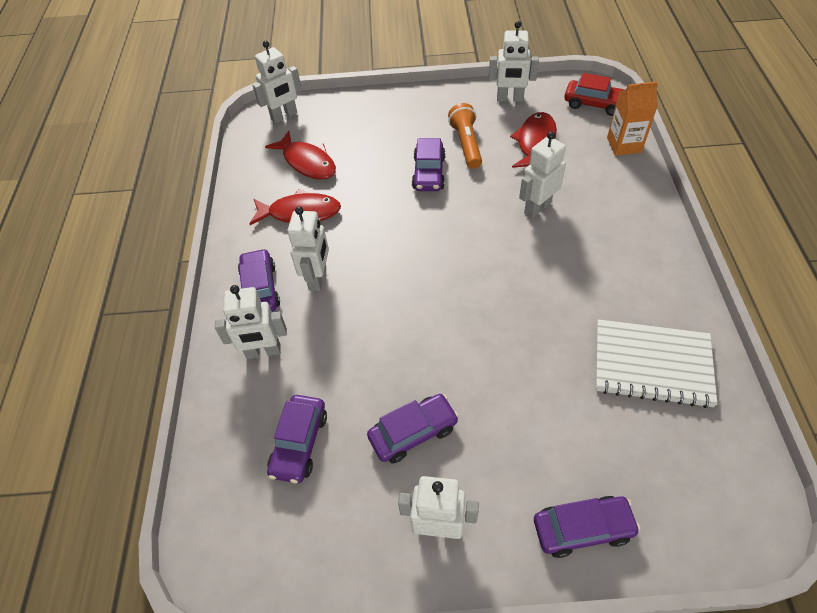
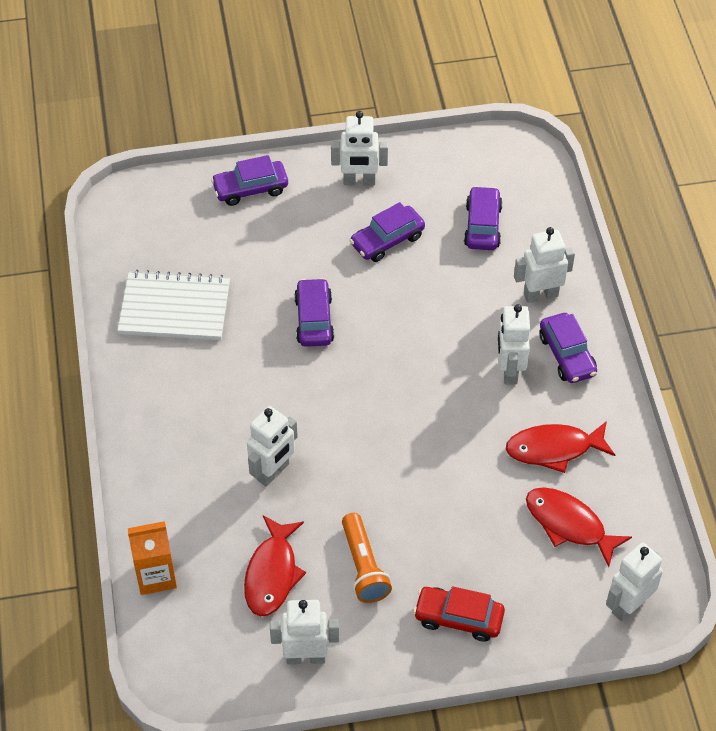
camera: 170 degrees right, 0 degrees up
purple car [412,138,445,191] -> purple car moved to [294,278,334,347]
red car [564,73,625,116] -> red car moved to [413,586,505,642]

